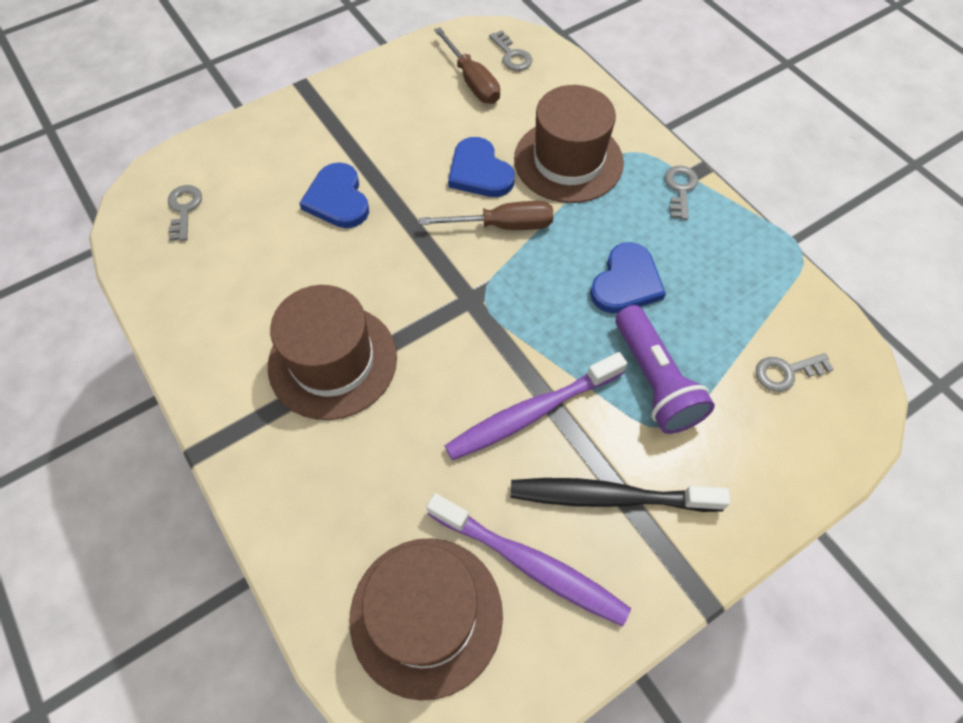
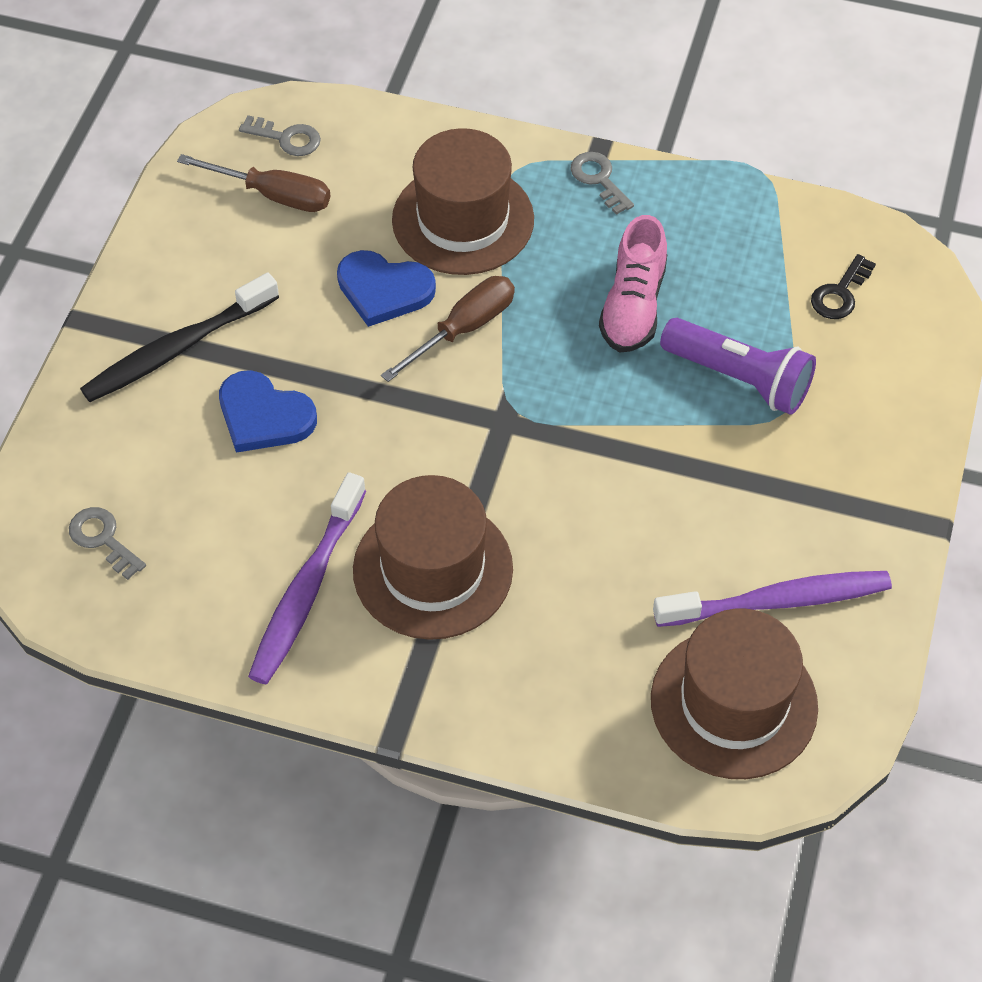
camera: 40 degrees left, 5 degrees down
purple toothbrush [444,352,627,460] -> purple toothbrush moved to [248,472,366,684]
black toothbrush [511,478,730,512] -> black toothbrush moved to [80,272,279,402]
blue heart [590,242,666,314] -> pink shoe [599,215,667,353]
grey key [756,353,834,392] -> black key [811,254,876,319]

